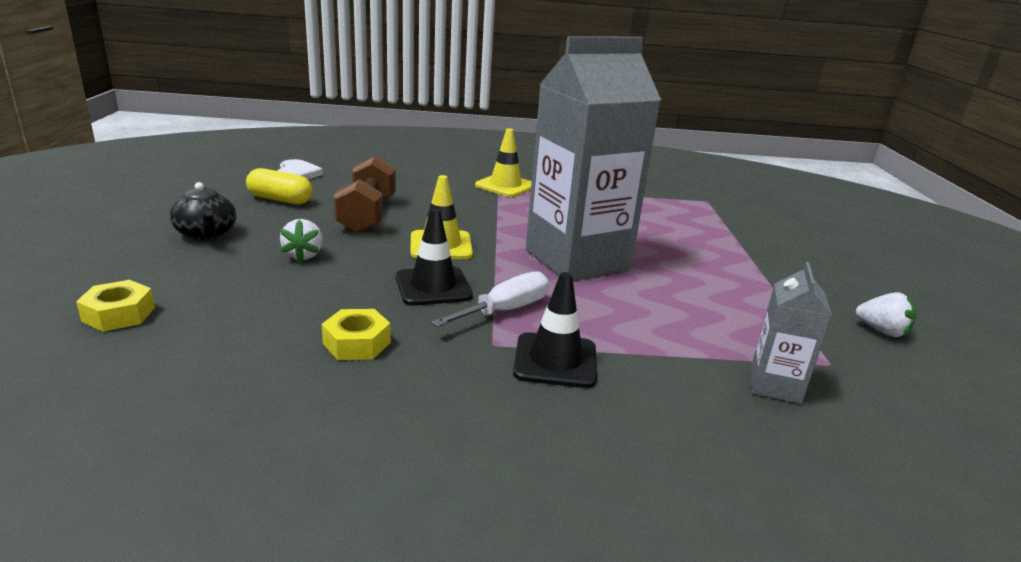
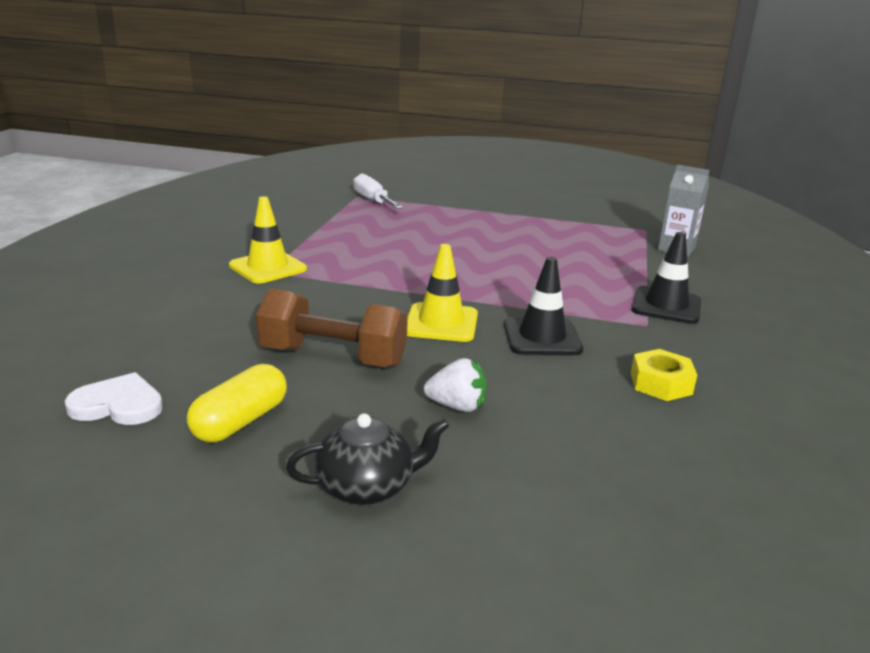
camera: 75 degrees left, 0 degrees up
yellow nut [76,280,155,332] -> none
white screwdriver [431,271,549,327] -> white screwdriver moved to [353,173,403,209]
grey carton [526,36,661,281] -> none
white strawberry [856,292,916,337] -> none

